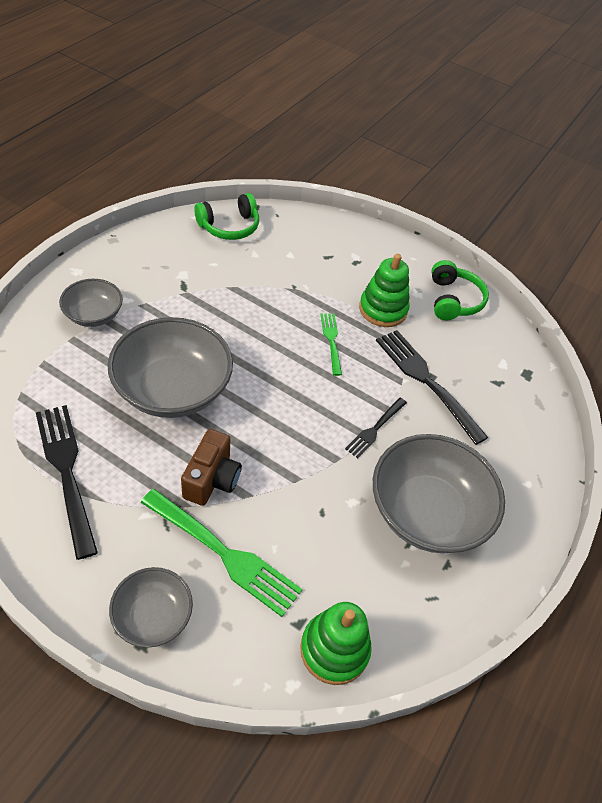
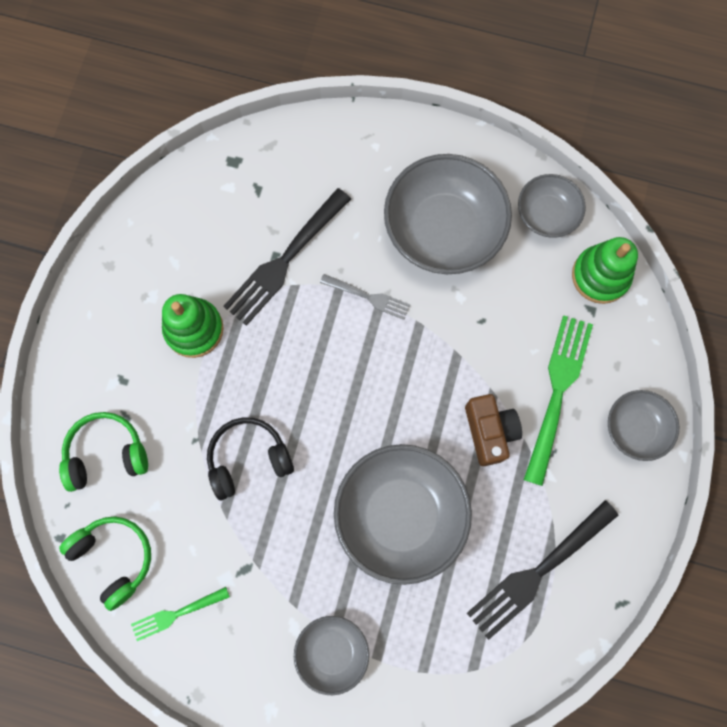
camera: 100 degrees left, 25 degrees up
brown camera [181,429,242,506] -> brown camera turned 75 degrees clockwise [465,394,522,466]
green fork [320,314,342,376] -> green fork moved to [131,587,230,641]
black fork [345,398,407,458] -> grey fork [320,274,410,320]
green headphones [432,260,489,320] -> green headphones moved to [59,412,148,492]
none -> black headphones [207,417,294,500]
none -> grey bowl [518,174,586,238]

